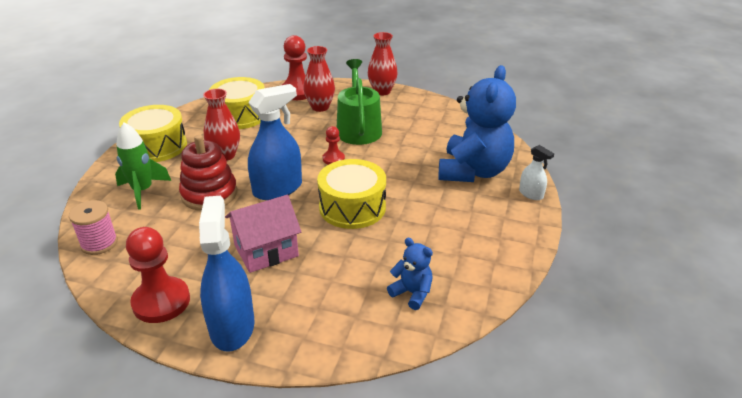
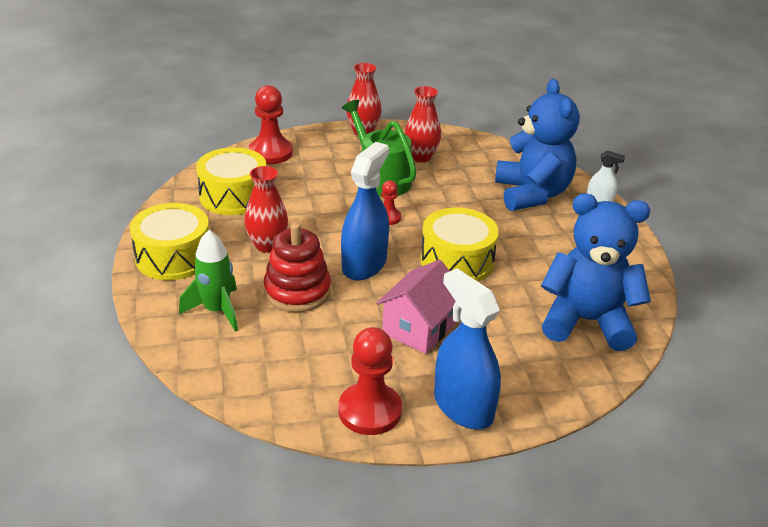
camera: 30 degrees left, 0 degrees up
pink spool [69,200,118,255] -> none
red vase [304,46,335,112] -> red vase moved to [404,86,441,162]
blue teddy bear [387,238,433,310] -> blue teddy bear [541,193,651,351], size x2.20

